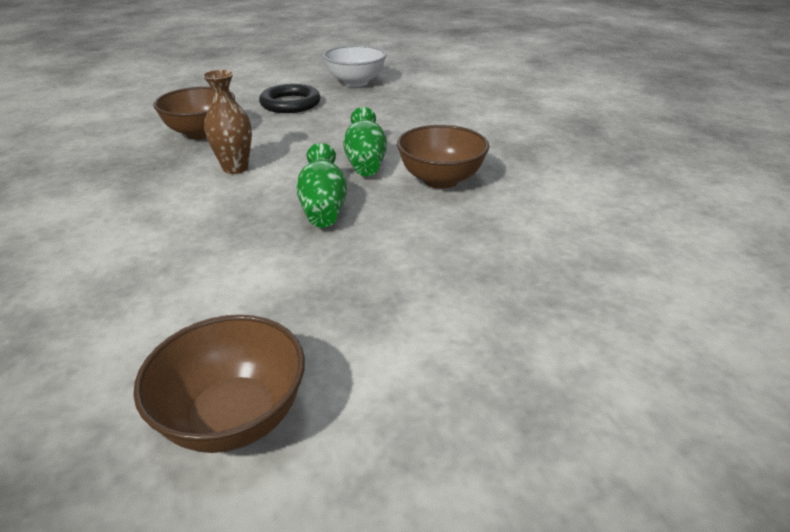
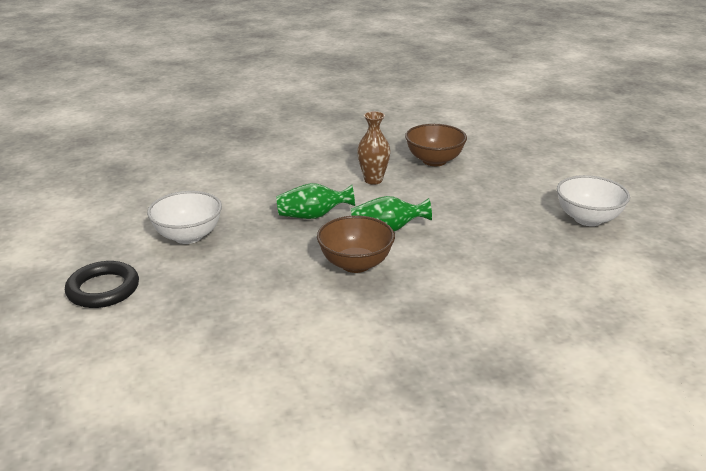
camera: 90 degrees right, 5 degrees down
brown bowl [133,315,305,453] -> none
black ring [259,84,320,113] -> black ring moved to [65,261,139,308]
none -> white bowl [147,191,222,244]

